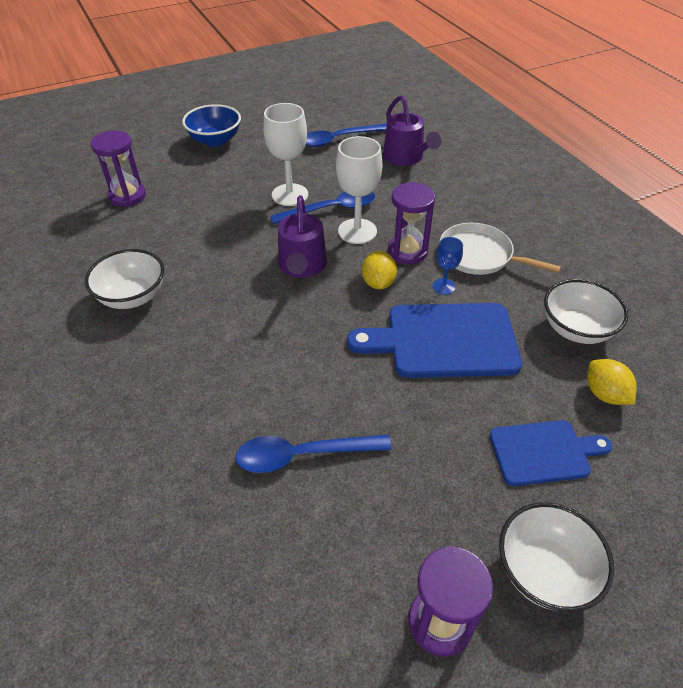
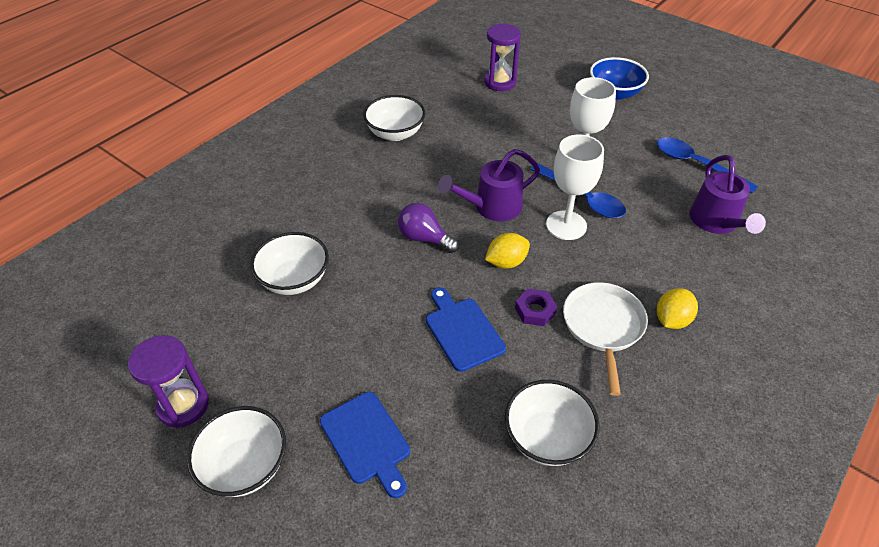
camera: 65 degrees right, 0 degrees up
blue spoon [235,434,392,473] -> white bowl [250,232,329,295]
blue cutting board [347,303,522,378] -> blue cutting board [426,287,506,372], size x0.61
purple watering can [383,95,441,166] -> purple watering can turned 45 degrees counterclockwise [690,155,766,234]
purple hourglass [388,182,435,264] -> none
blue goblet [433,237,463,295] -> purple nut [515,289,557,326]
yellow lemon [587,359,637,405] -> yellow lemon moved to [657,288,698,329]
none -> purple light bulb [398,203,459,253]

